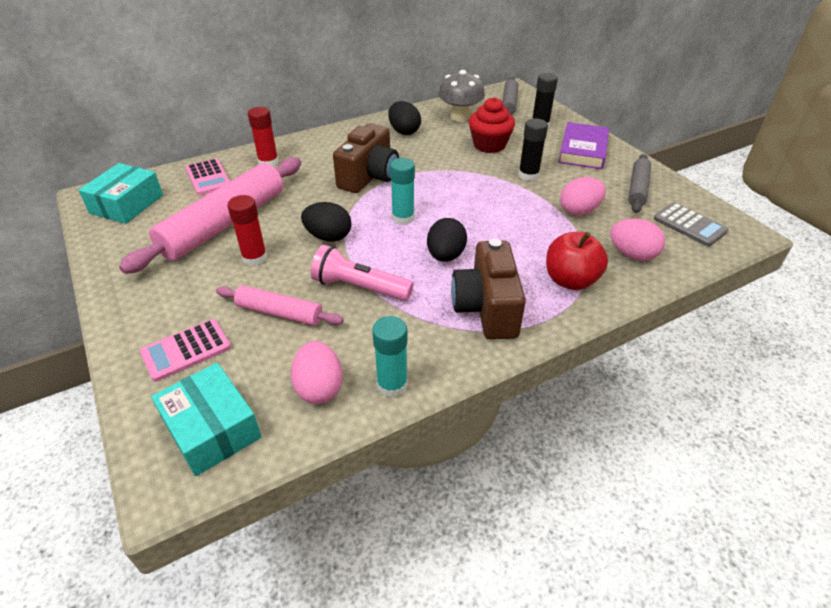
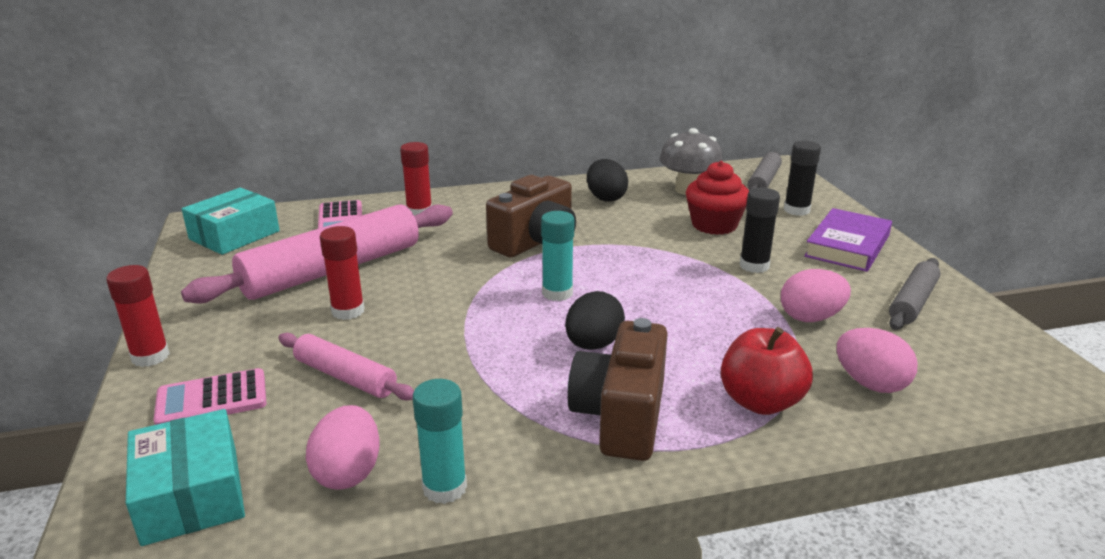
camera: 15 degrees right, 15 degrees down
black egg [301,202,352,242] -> none
pink flashlight [311,245,413,301] -> none
grey calculator [654,203,728,247] -> none
none -> red glue stick [106,265,170,367]

